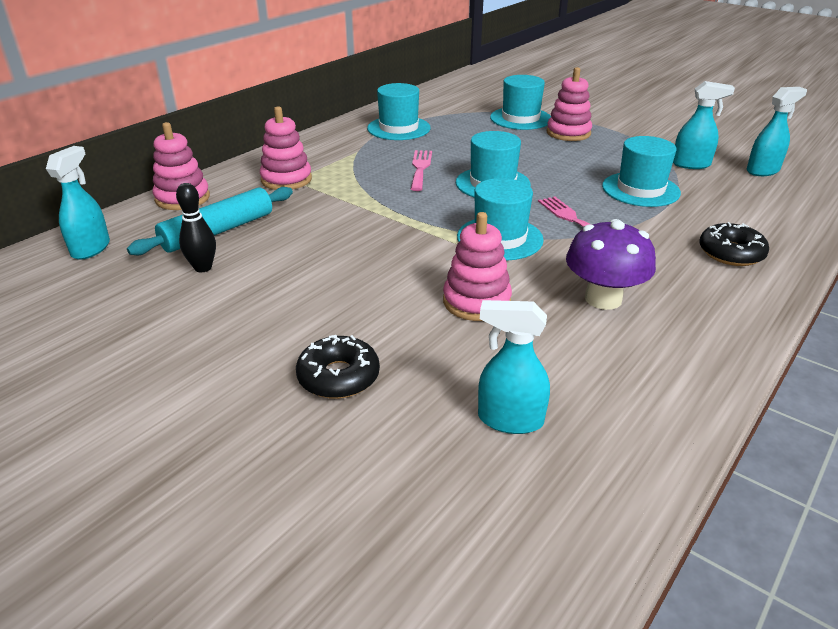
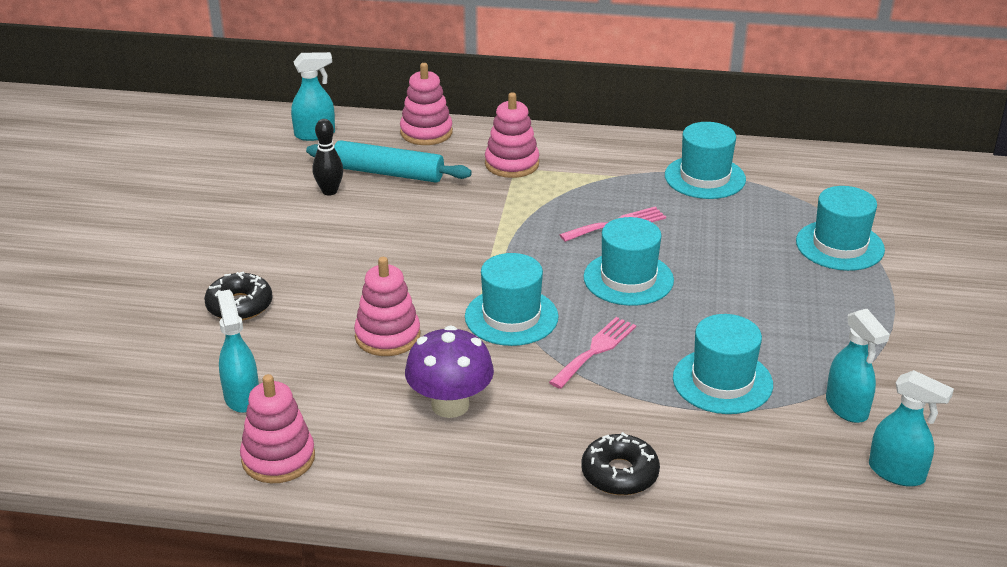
camera: 60 degrees right, 0 degrees up
pink stacking toy [547,67,592,141] -> pink stacking toy moved to [240,374,315,483]

